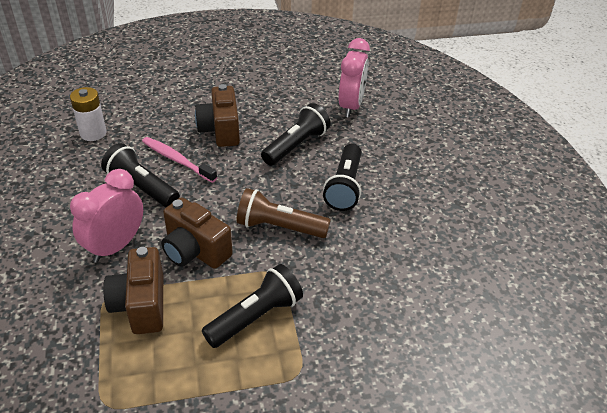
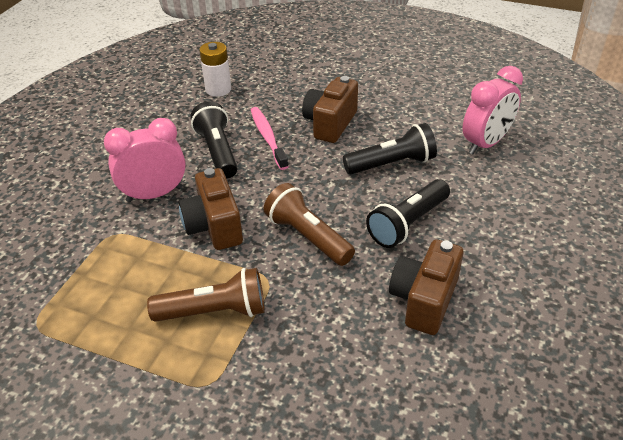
camera: 35 degrees right, 0 degrees up
brown camera [103,247,163,334] -> brown camera moved to [389,239,463,335]
black flashlight [202,264,303,348] -> brown flashlight [147,268,265,322]

